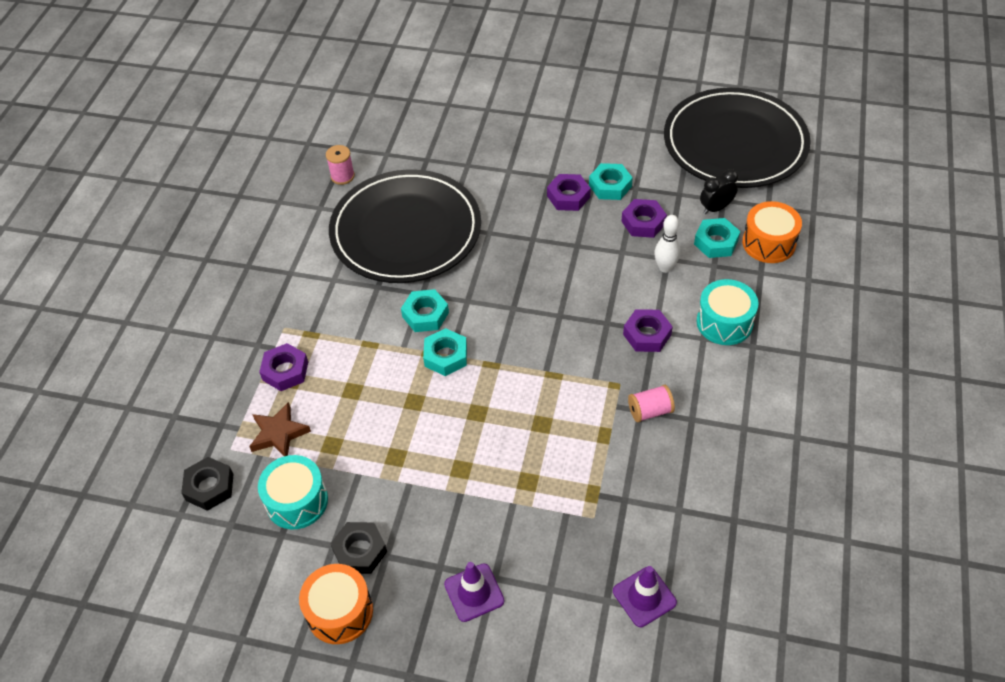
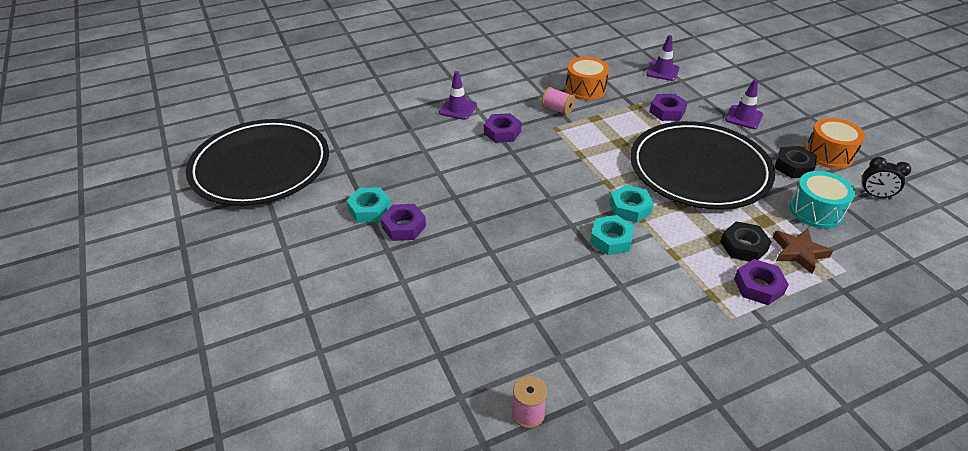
camera: 130 degrees left, 10 degrees down
black nut [181,457,233,511] -> black nut moved to [720,221,772,262]
black plate [329,169,481,283] -> black plate moved to [630,121,775,210]
purple nut [621,199,667,238] -> purple nut moved to [649,94,688,121]
white bowling pin [654,215,680,273] -> none
turquoise nut [694,218,740,258] -> none
turquoise drum [697,279,758,345] -> purple traffic cone [439,71,477,120]
black clock [700,169,738,214] -> black clock moved to [860,157,911,200]
orange drum [742,201,802,263] -> orange drum moved to [565,57,609,100]

